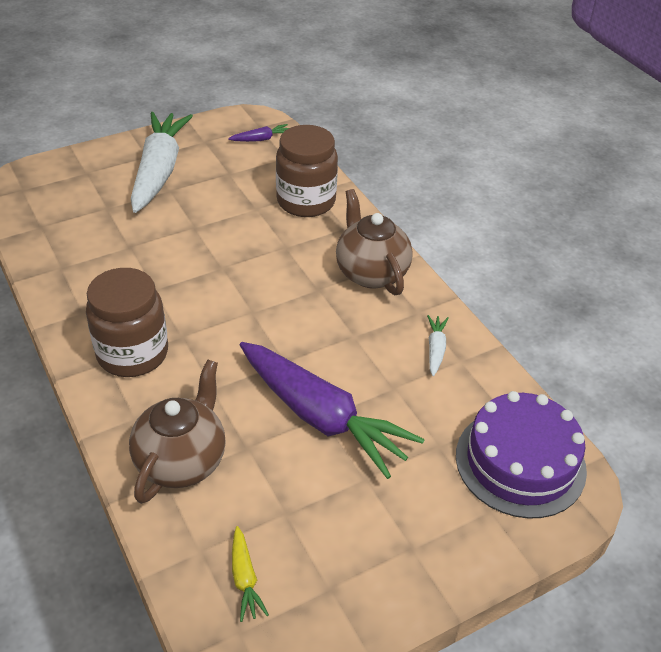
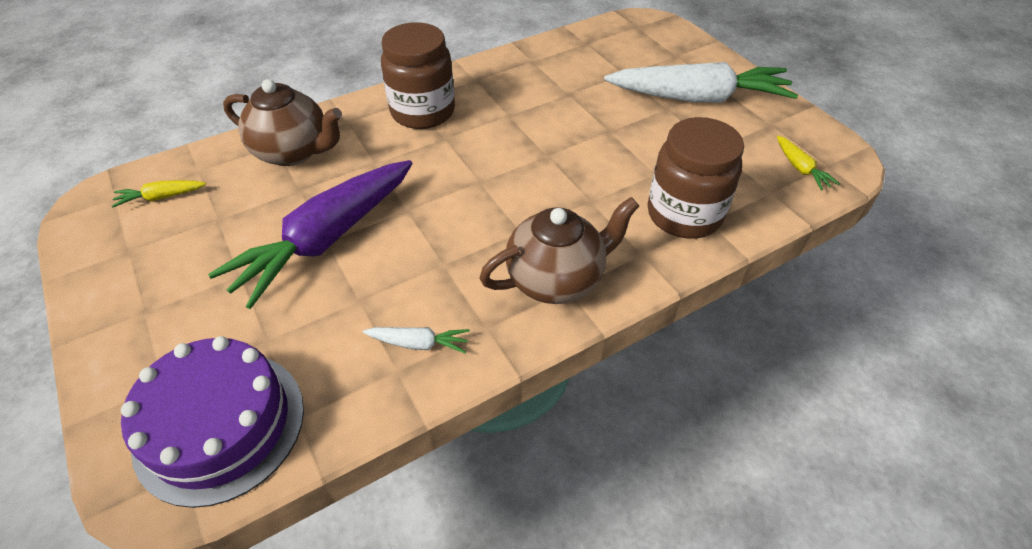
camera: 90 degrees right, 5 degrees up
purple carrot [228,124,289,142] -> yellow carrot [777,136,840,190]

